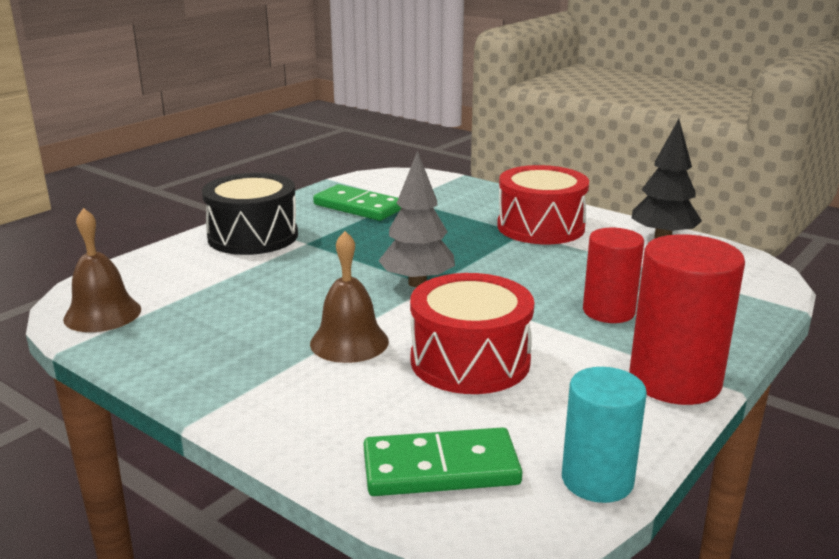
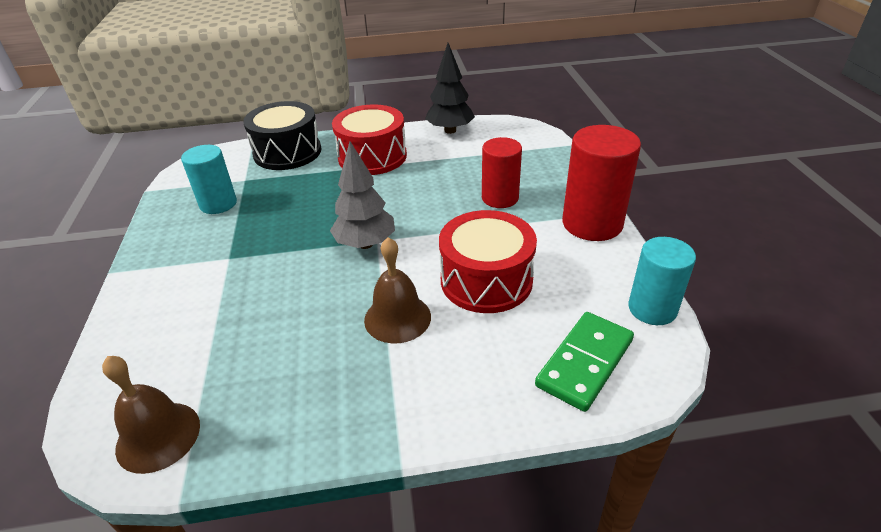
camera: 45 degrees left, 15 degrees up
black drum [202,173,298,255] -> black drum moved to [243,101,321,170]
green domino [313,184,401,221] -> turquoise cylinder [181,145,237,214]

